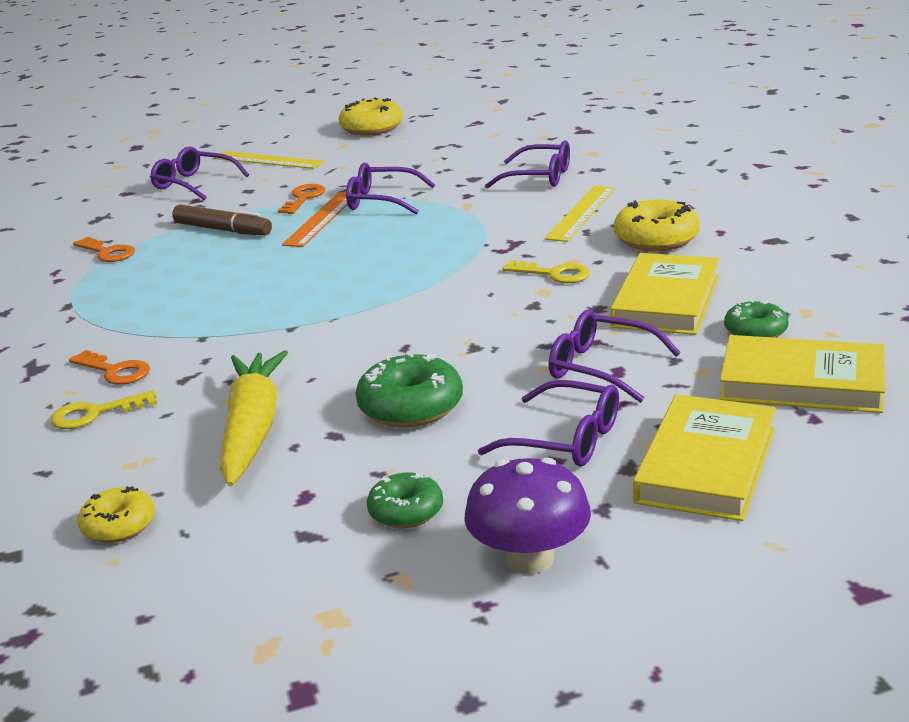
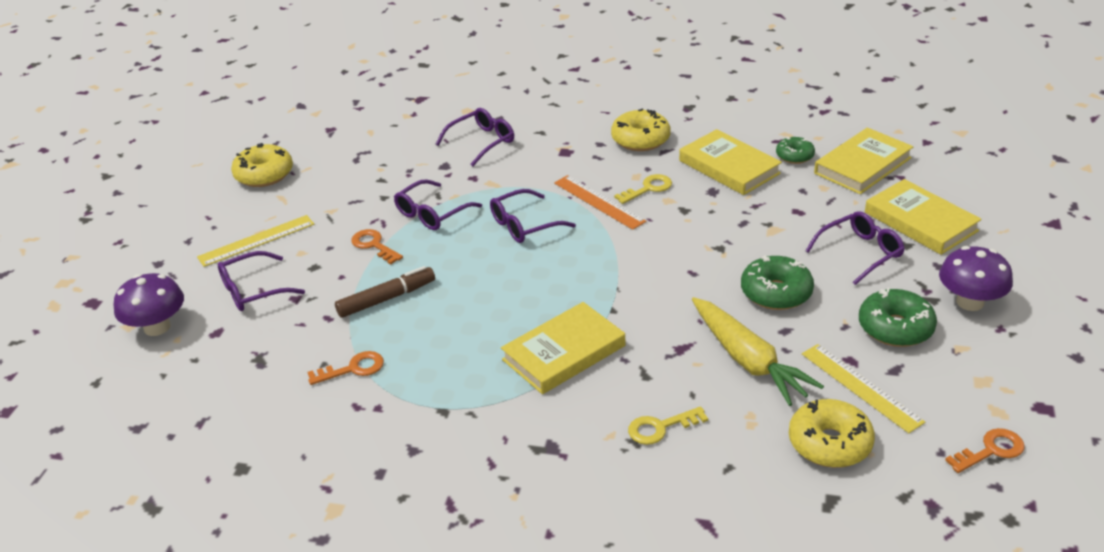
camera: 60 degrees left, 10 degrees up
yellow key [51,390,157,429] -> yellow key turned 60 degrees clockwise [628,406,708,445]
orange key [69,350,150,385] -> orange key moved to [945,428,1025,473]
yellow donut [78,486,155,543] -> yellow donut [789,399,875,468], size x1.60
yellow carrot [220,350,288,486] -> yellow carrot turned 150 degrees counterclockwise [692,297,824,406]
orange ruler [282,192,348,247] -> orange ruler moved to [554,175,646,230]
green donut [367,472,443,528] -> green donut [859,288,937,347], size x1.60
yellow ruler [545,186,615,242] -> yellow ruler moved to [802,344,925,433]
purple glasses [549,310,681,403] -> purple glasses moved to [490,189,576,243]
none -> purple mushroom [114,273,184,336]
none -> yellow book [501,302,625,394]

